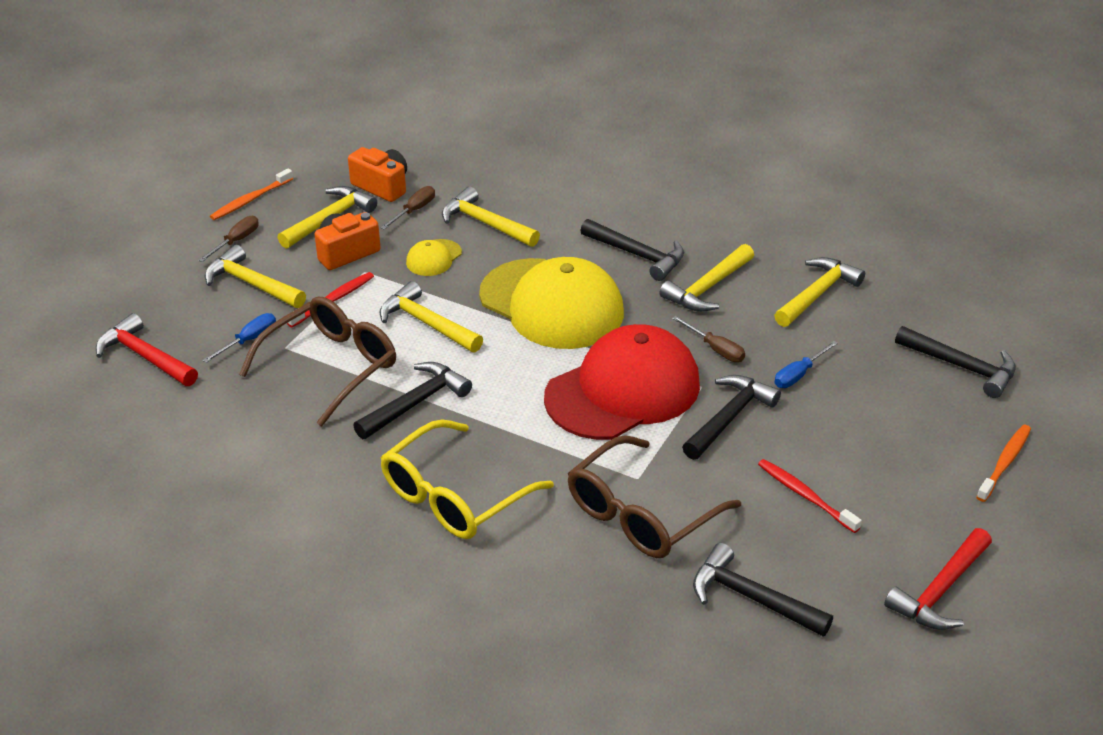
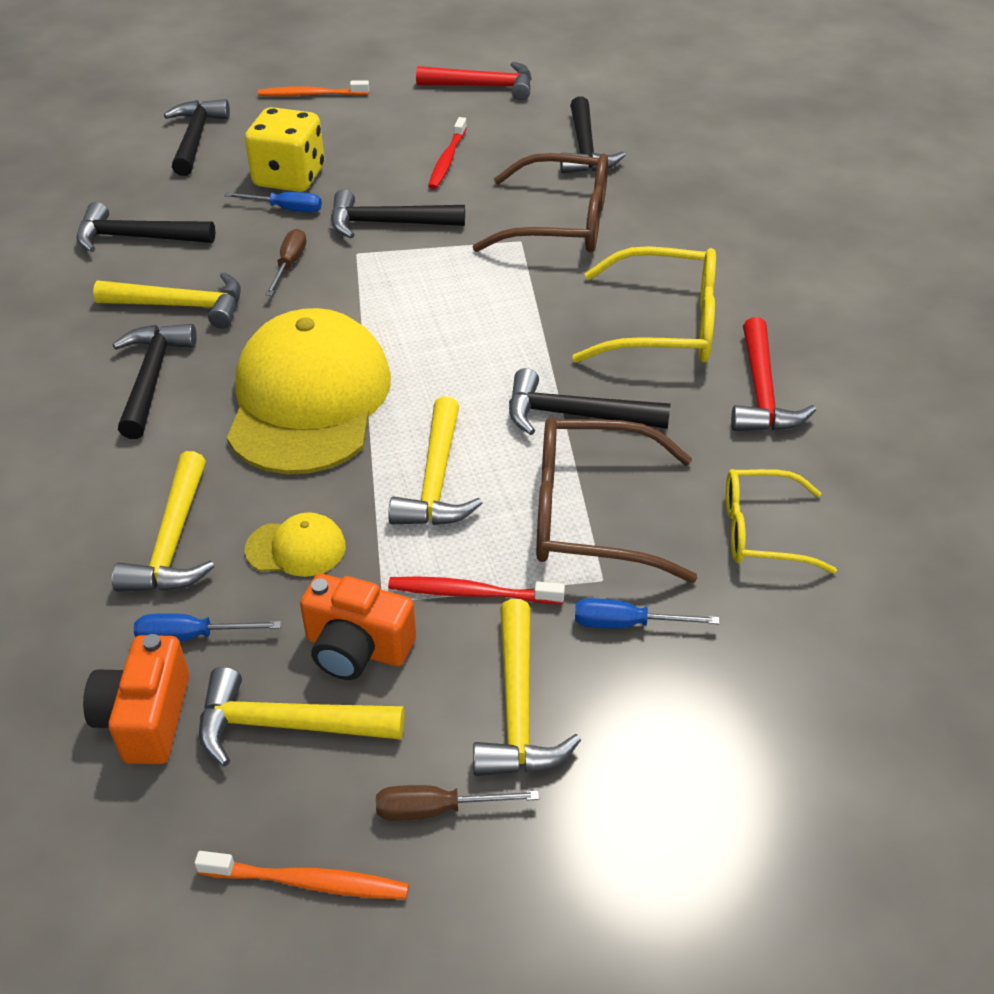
camera: 125 degrees left, 5 degrees up
red hammer [96,313,198,386] -> red hammer moved to [731,317,816,431]
brown screwdriver [381,186,435,230] -> blue screwdriver [134,613,281,642]
red cap [544,324,700,440] -> none
yellow hammer [774,257,865,327] -> black hammer [76,202,215,252]
none -> yellow dice [245,107,324,192]
none -> yellow glasses [726,469,837,574]

